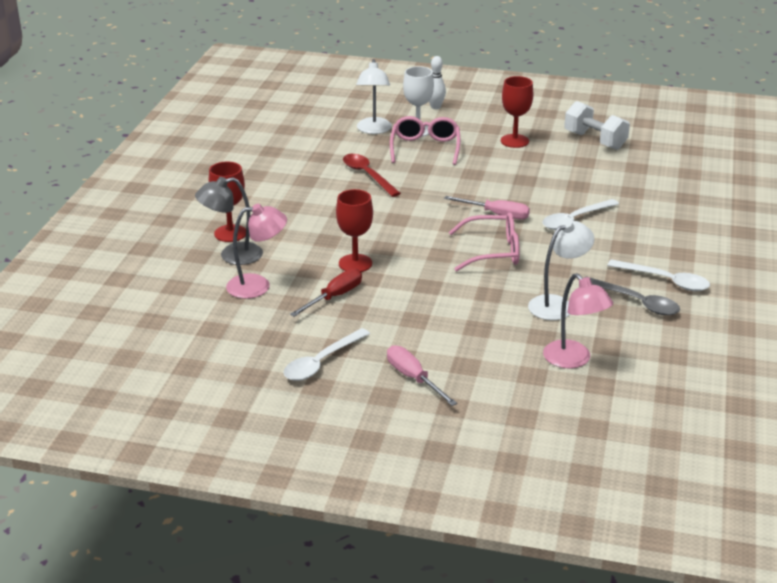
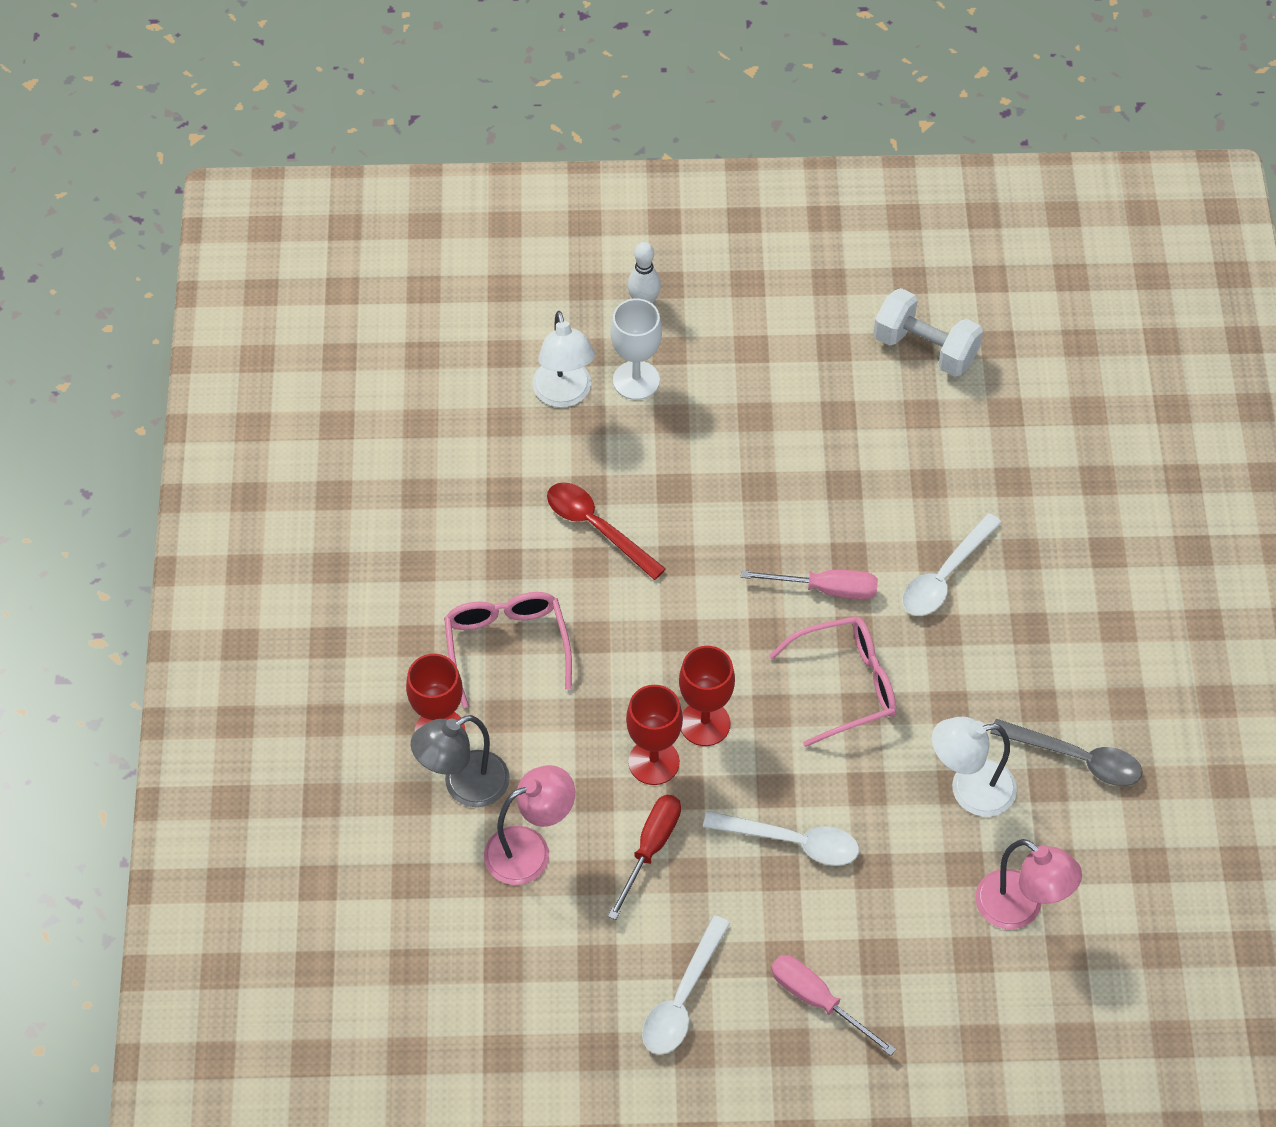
camera: 15 degrees left, 25 degrees up
pink glasses [390,116,460,165] -> pink glasses moved to [444,592,572,708]
red goblet [501,76,533,148] -> red goblet moved to [679,646,735,746]
white lamp [528,220,594,320] -> white lamp turned 135 degrees counterclockwise [932,717,1017,817]
white spoon [607,259,710,291] -> white spoon moved to [703,811,859,866]

